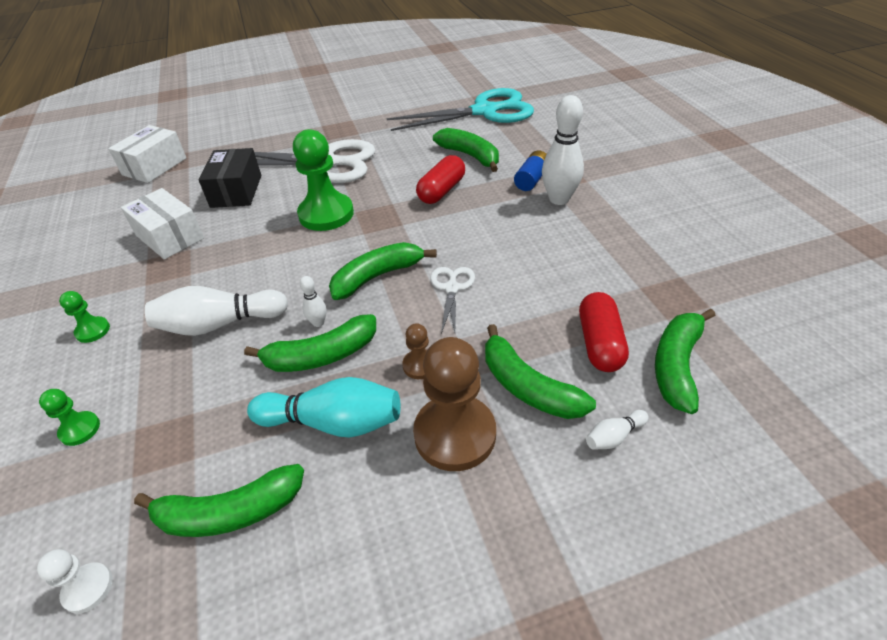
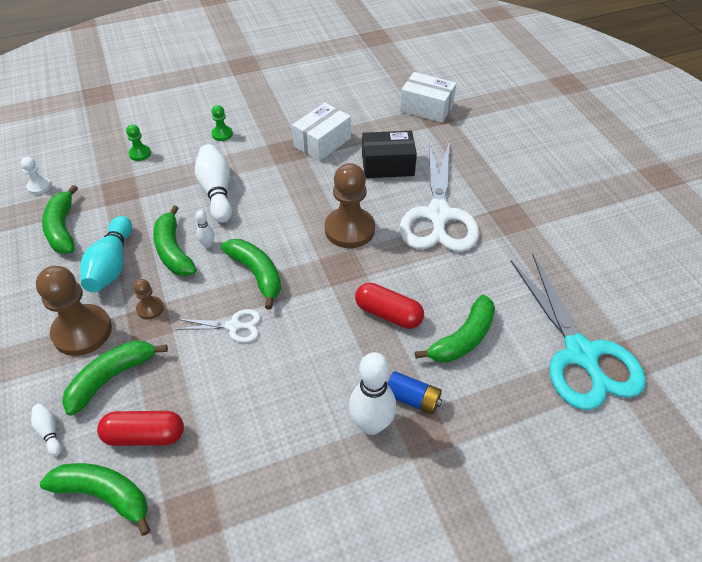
camera: 85 degrees right, 5 degrees up
green pawn [293,129,354,231] -> brown pawn [325,163,375,248]

